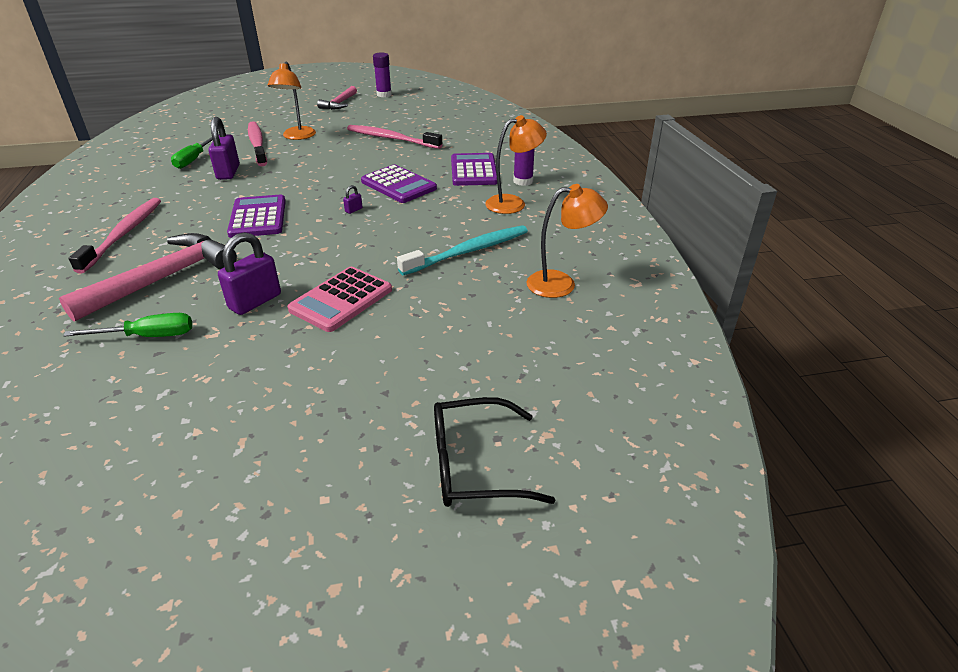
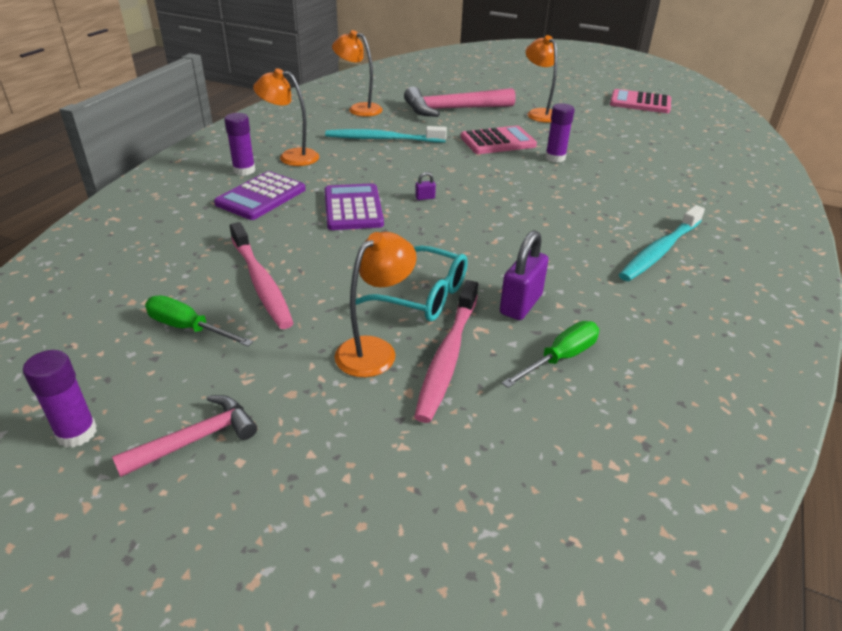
camera: 145 degrees left, 0 degrees up
pink hammer [59,233,237,322] -> pink hammer moved to [404,87,516,117]
green screwdriver [63,313,192,337] -> green screwdriver moved to [145,295,253,346]
pink toothbrush [69,198,161,273] -> turquoise toothbrush [619,205,705,281]
purple padlock [218,232,281,315] -> purple glue stick [545,103,575,163]
purple calculator [227,195,286,238] -> none
black glasses [434,397,555,507] -> none
none -> turquoise glasses [356,246,468,322]
none -> orange lamp [525,35,557,123]
none -> pink calculator [610,89,671,113]

